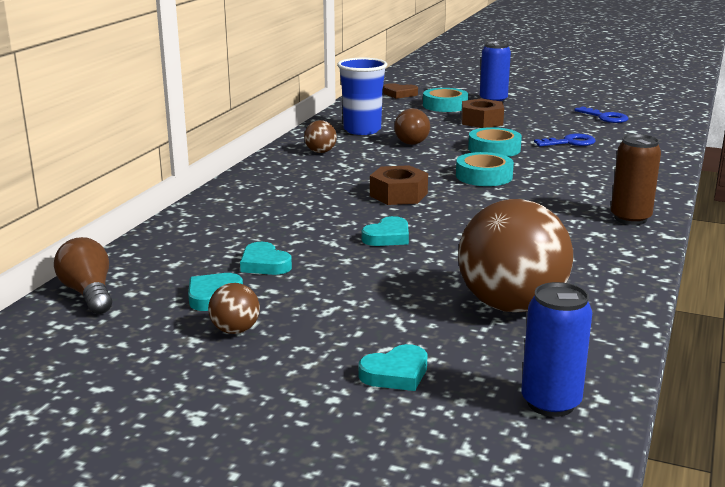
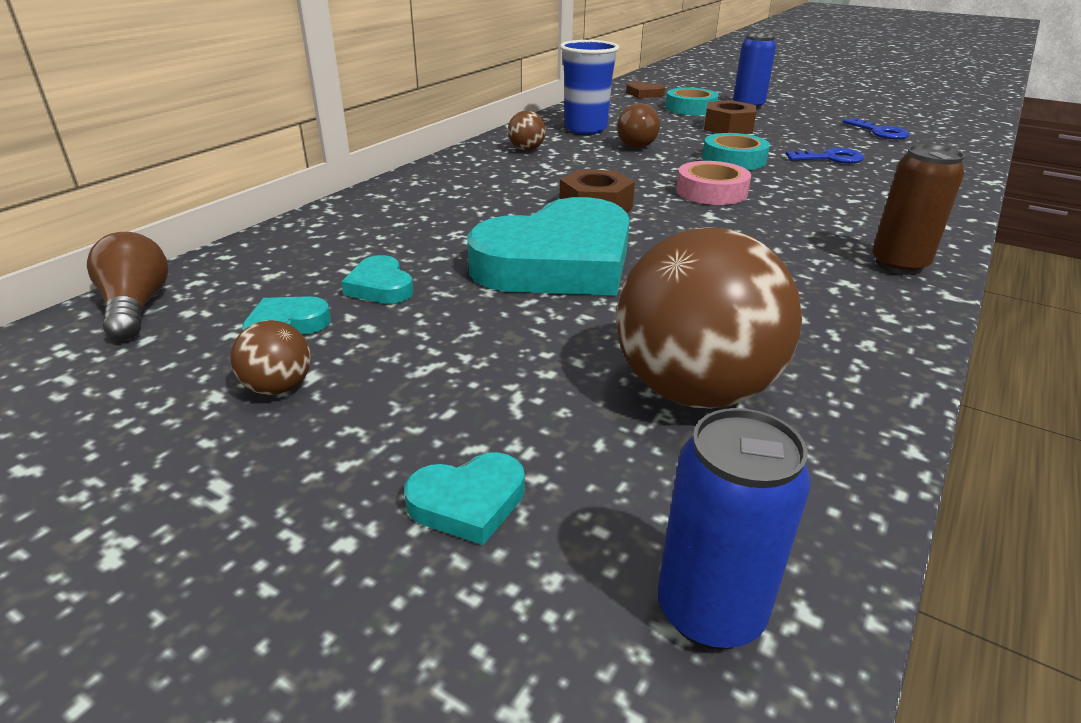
camera: 10 degrees right, 10 degrees up
turquoise heart [362,216,409,246] -> turquoise heart [467,197,630,295], size x2.45
turquoise tape [456,152,514,186] -> pink tape [676,161,751,205]

